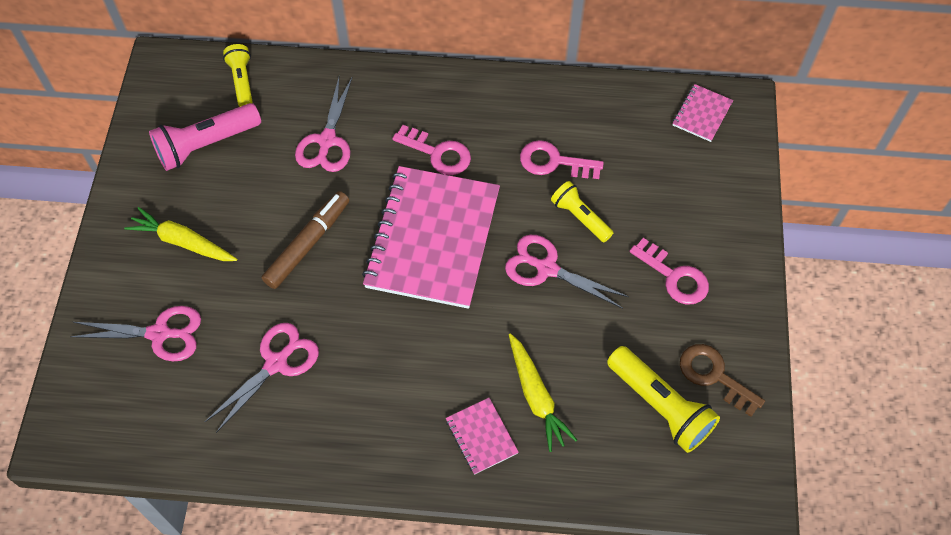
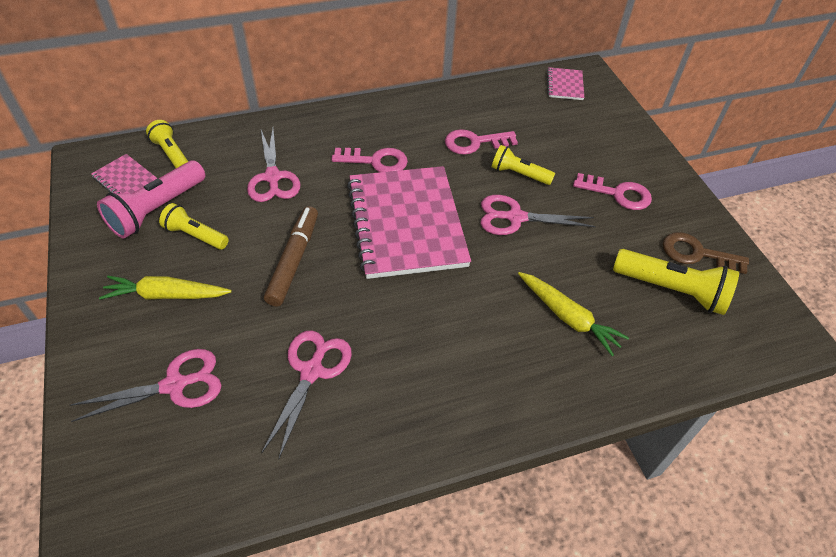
camera: 25 degrees left, 10 degrees down
pink notebook [446,398,519,475] -> pink notebook moved to [91,154,158,194]
none -> yellow flashlight [159,203,229,250]

